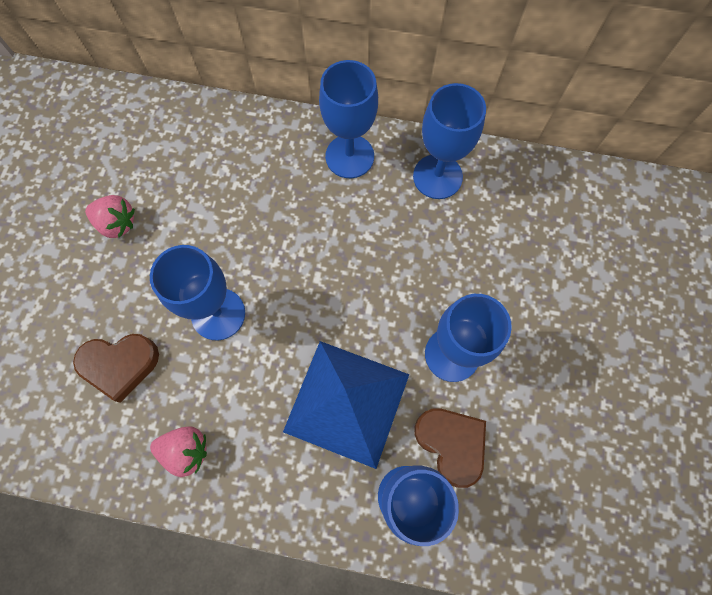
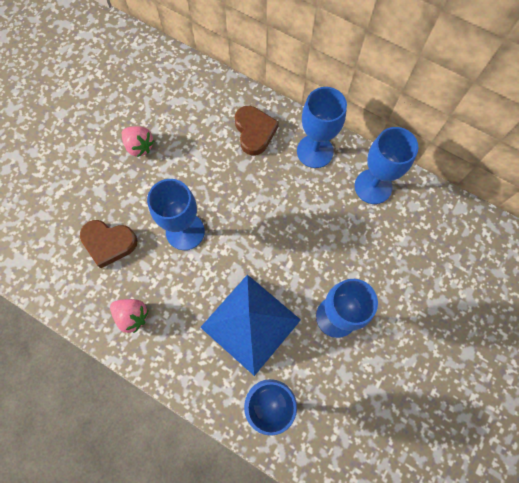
camera: 20 degrees right, 0 degrees up
brown heart [414,408,486,488] -> brown heart moved to [235,106,279,156]

